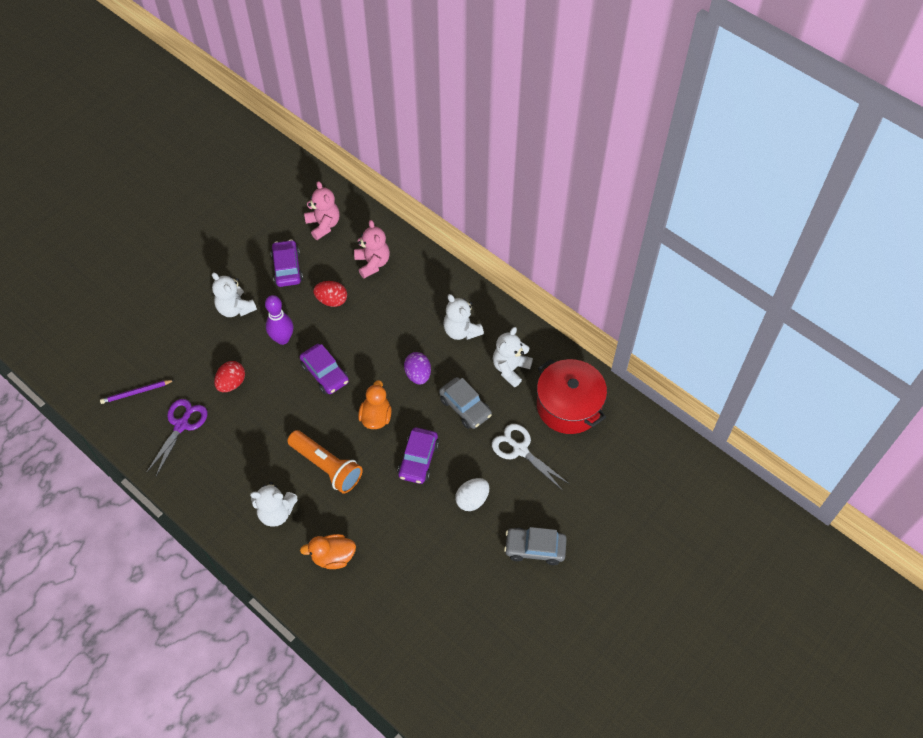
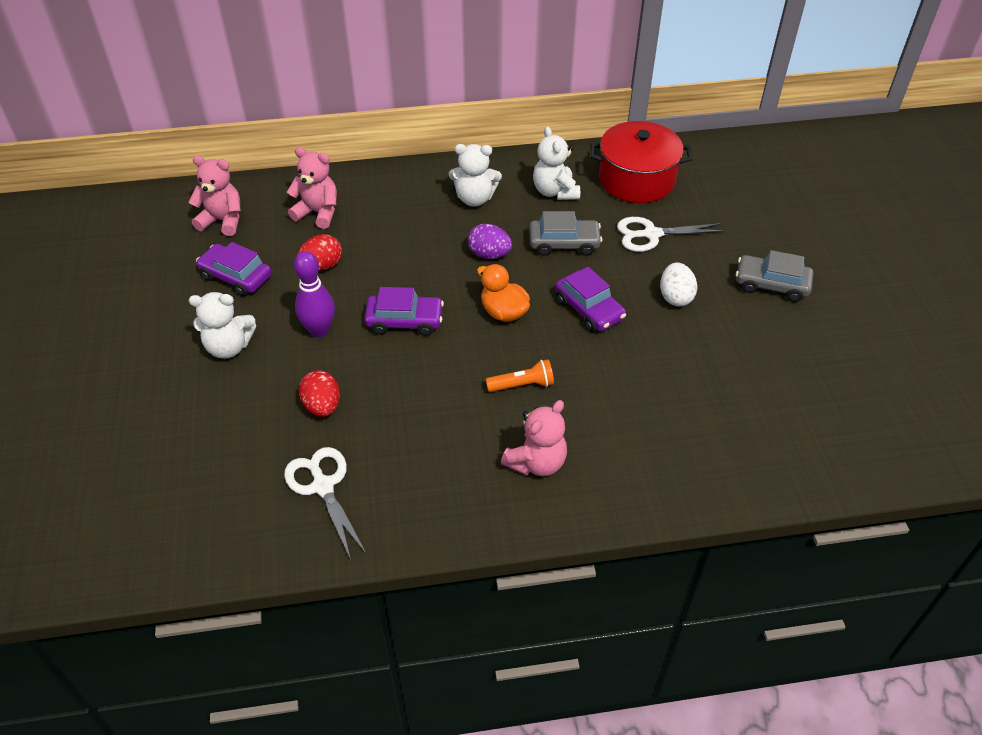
camera: 50 degrees left, 10 degrees down
purple pencil [100,380,174,404] -> none
purple scissors [146,399,208,476] -> white scissors [284,447,366,560]
white teddy bear [250,482,297,527] -> pink teddy bear [501,400,567,476]
orange flashlight [287,430,363,493] -> orange flashlight [486,359,554,392], size x0.58
orange duck [300,534,356,569] -> none
grey car [504,527,567,565] -> grey car turned 60 degrees clockwise [736,250,813,302]

